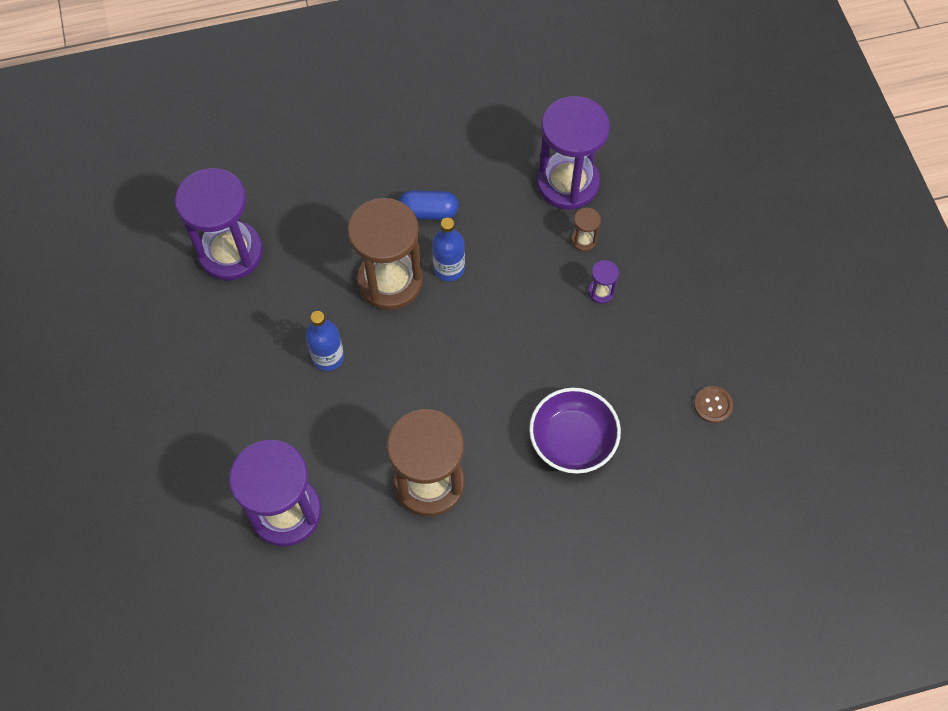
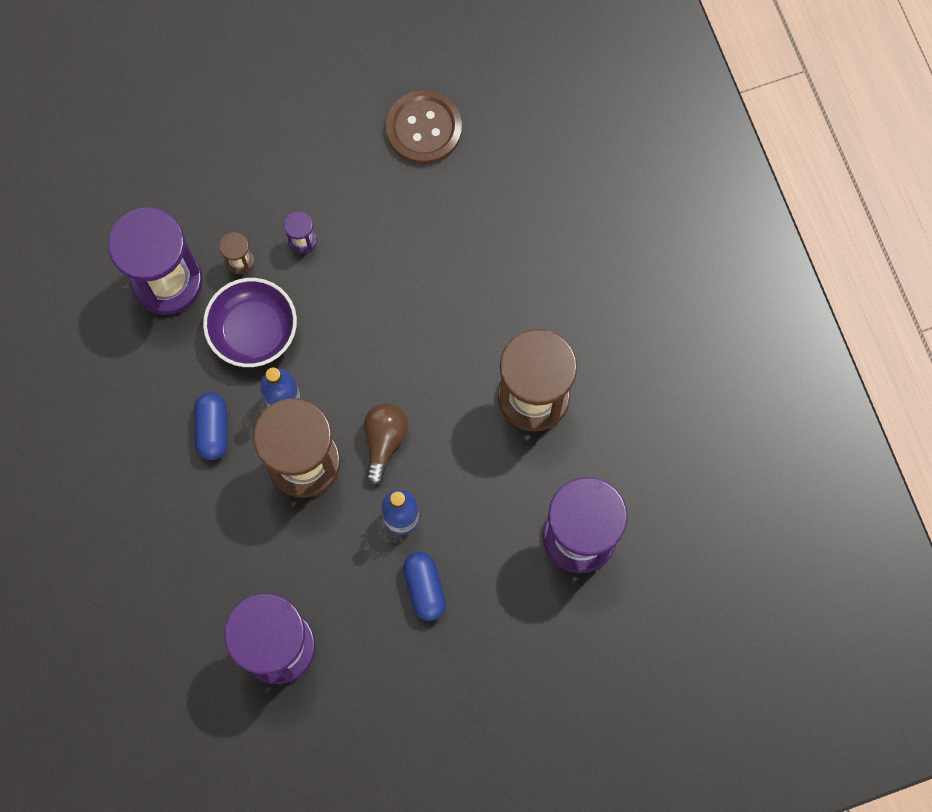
camera: 95 degrees left, 10 degrees up
purple bowl [529,388,621,474] -> purple bowl moved to [203,278,297,367]
brown button [694,386,733,423] -> brown button [386,90,462,164], size x1.97
none -> brown light bulb [364,403,408,485]
none -> blue capsule [403,552,446,621]

